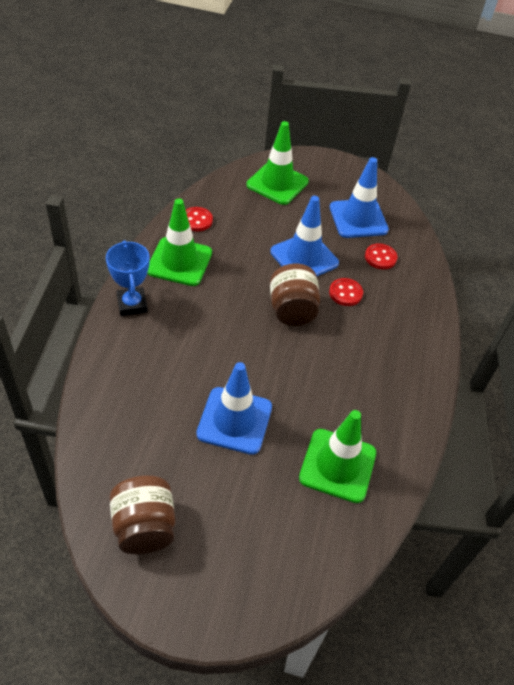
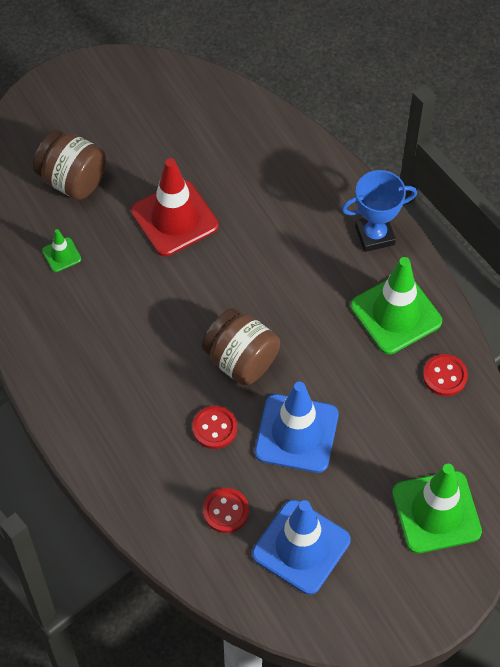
camera: 140 degrees right, 10 degrees up
blue trophy [106,240,149,316] -> blue trophy turned 45 degrees counterclockwise [341,170,417,252]
brown jar [110,475,175,554] -> brown jar moved to [33,130,107,200]
blue traffic cone [196,362,272,455] -> red traffic cone [131,158,219,256]
green traffic cone [299,410,376,503] -> green traffic cone [42,229,81,272], size x0.45

